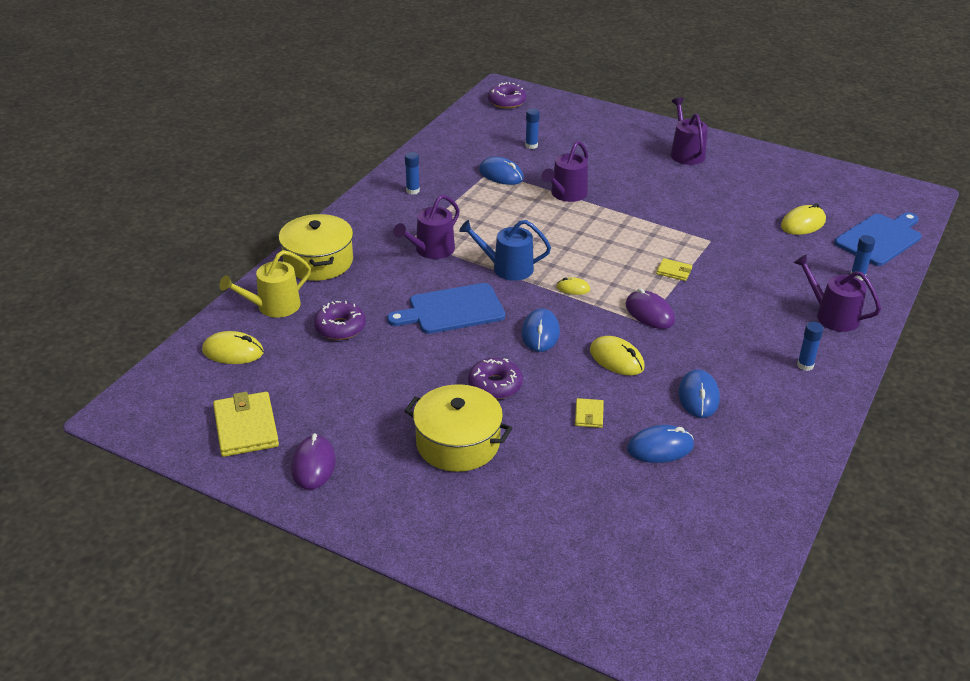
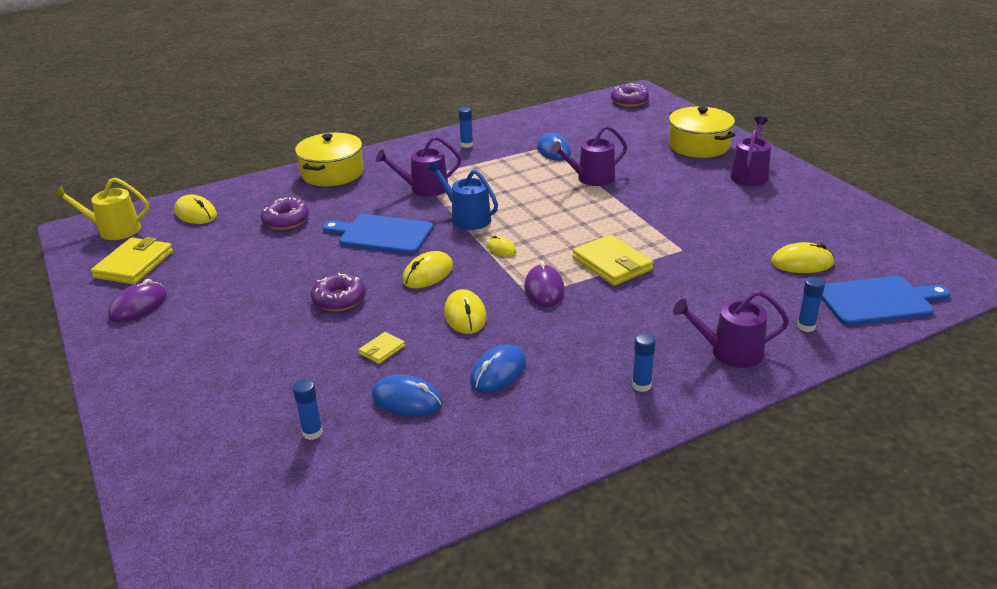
camera: 35 degrees right, 5 degrees down
yellow watering can [219,250,311,318] -> yellow watering can moved to [53,177,149,240]
yellow pot [404,384,512,472] -> yellow pot moved to [669,106,735,158]
blue mouse [522,308,560,352] -> yellow mouse [402,251,453,288]
blue glue stick [525,109,540,149] -> blue glue stick moved to [293,379,323,440]
yellow wallet [656,258,692,281] -> yellow wallet [572,234,653,286], size x2.01
purple watering can [794,254,881,332] -> purple watering can turned 75 degrees counterclockwise [673,290,789,368]

